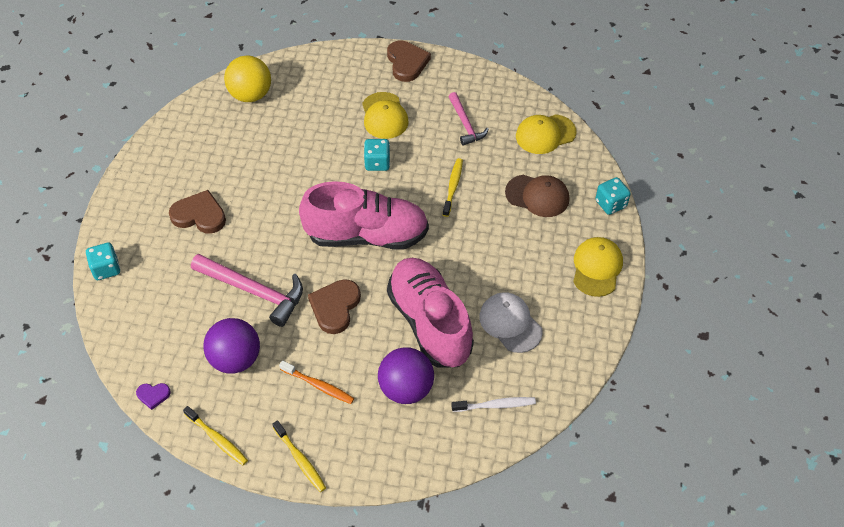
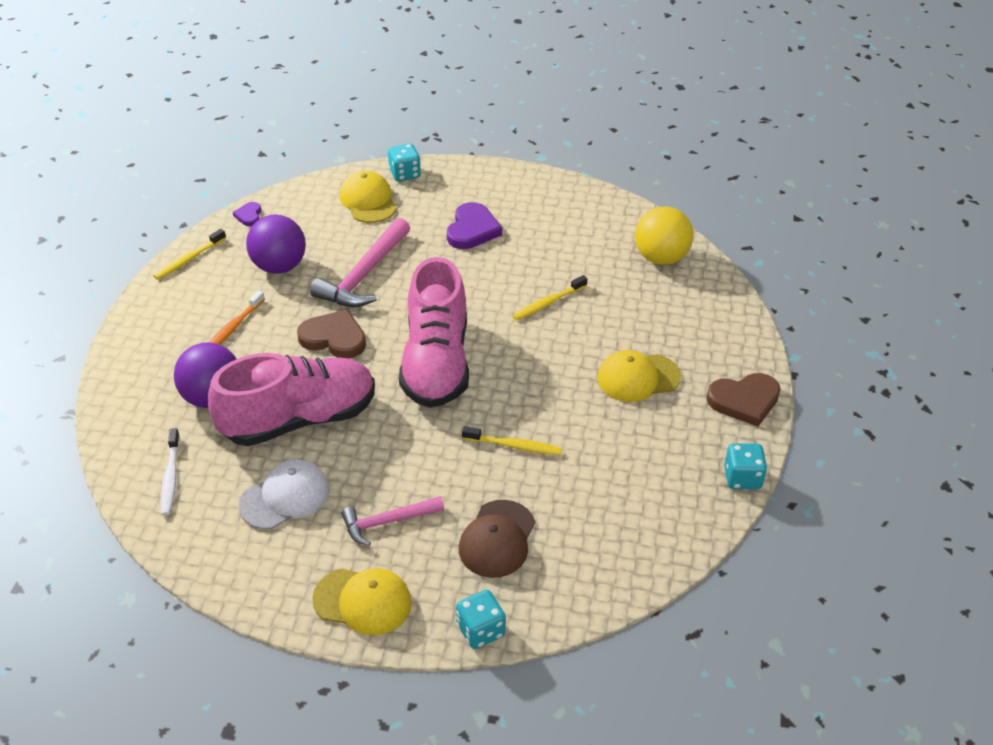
camera: 90 degrees right, 10 degrees down
brown heart [169,190,226,234] -> purple heart [447,202,502,249]
yellow toothbrush [273,420,326,492] -> yellow toothbrush moved to [513,275,587,321]
turquoise dice [364,139,390,171] -> turquoise dice moved to [724,444,767,489]
pink hammer [448,92,489,146] -> pink hammer moved to [341,496,444,546]
yellow cap [516,114,577,154] -> yellow cap moved to [340,171,397,223]

